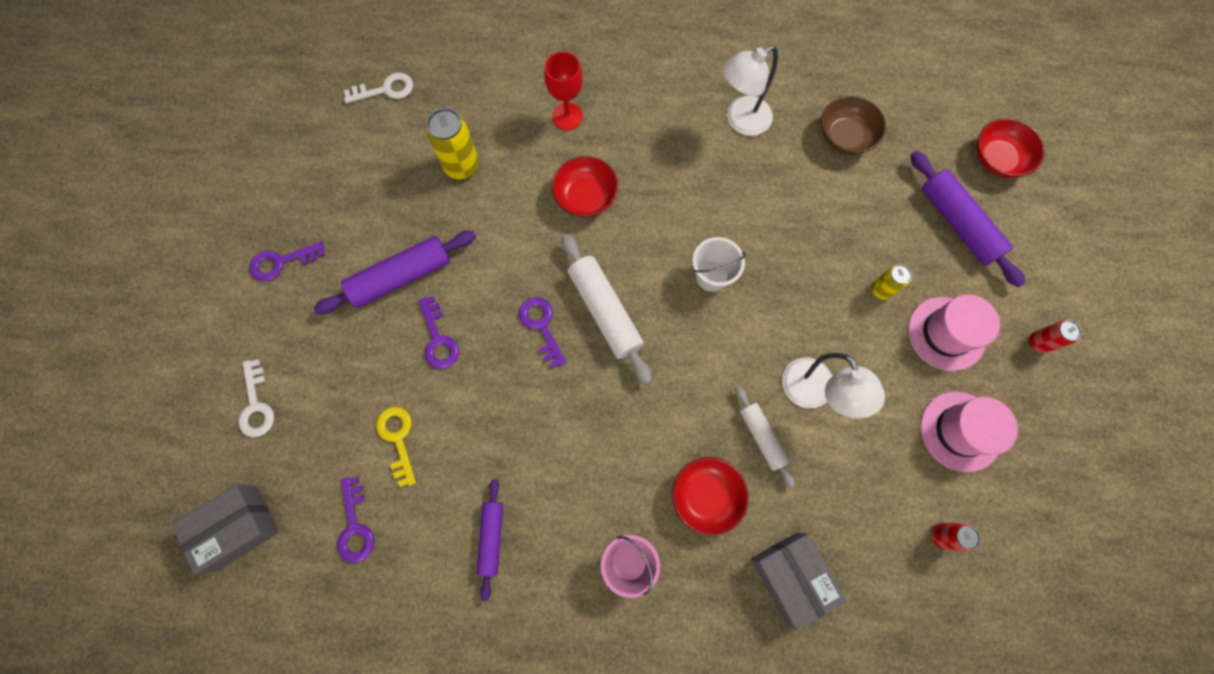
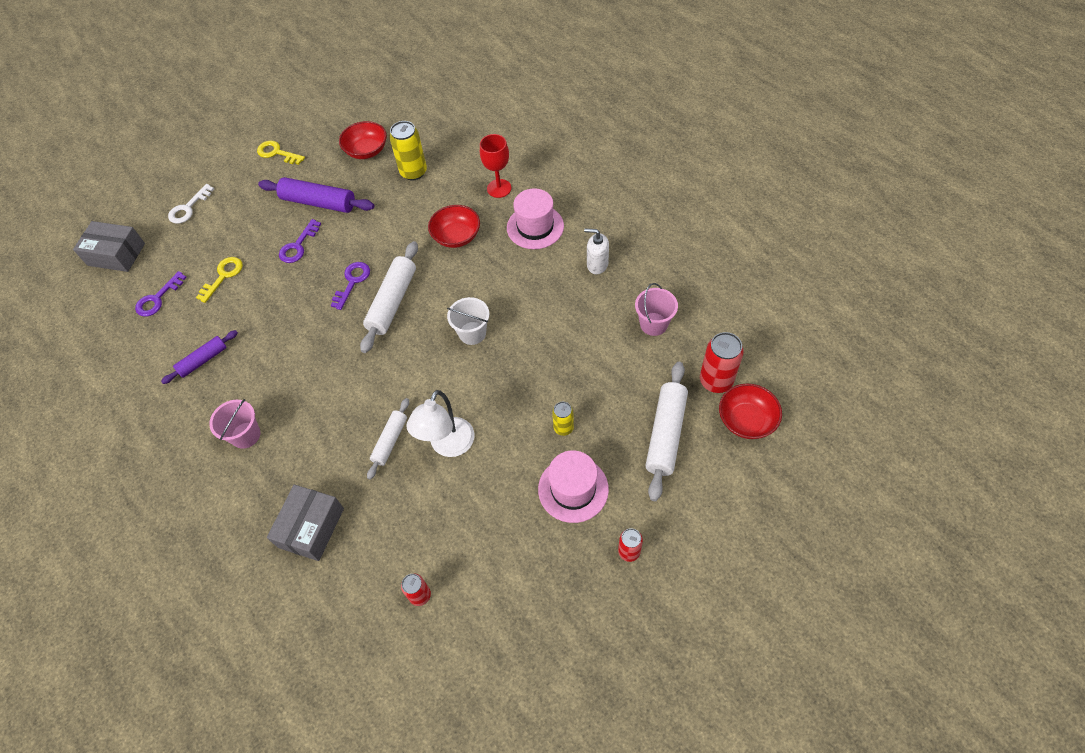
camera: 50 degrees right, 15 degrees down
purple key [250,241,325,281] -> yellow key [257,141,305,165]
white key [344,73,413,104] -> none
red bowl [672,457,749,536] -> red bowl moved to [339,121,387,159]
white lamp [723,45,778,136] -> white soap dispenser [584,229,609,274]
brown bowl [821,96,886,155] -> pink bucket [635,283,678,336]
purple rolling pin [910,151,1025,287] -> white rolling pin [645,362,688,501]
pink hat [921,392,1018,472] -> pink hat moved to [507,188,564,249]
none -> red can [700,332,744,393]

